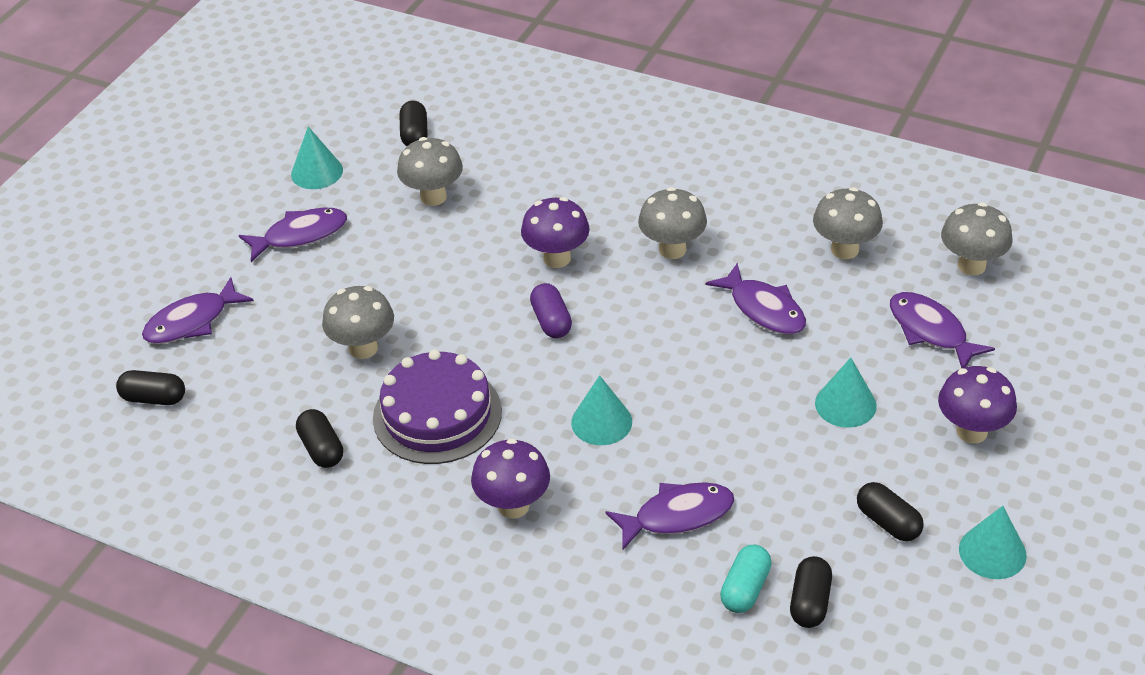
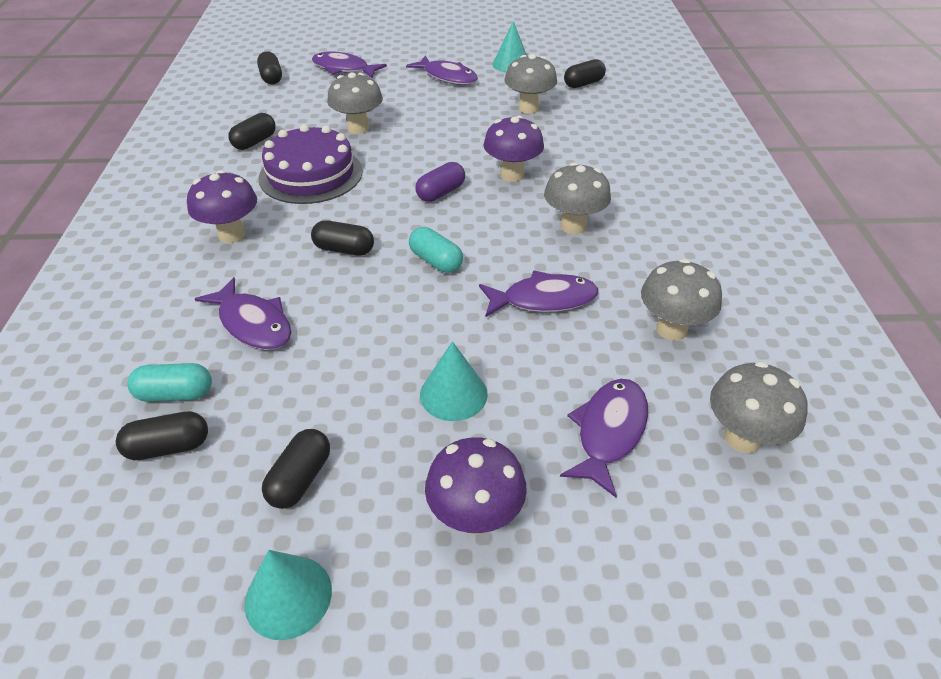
camera: 60 degrees right, 0 degrees up
turquoise cone [571,375,632,445] -> black capsule [311,220,374,256]
purple fish [706,263,806,334] -> purple fish turned 120 degrees counterclockwise [479,270,598,317]
none -> turquoise capsule [409,227,463,273]

